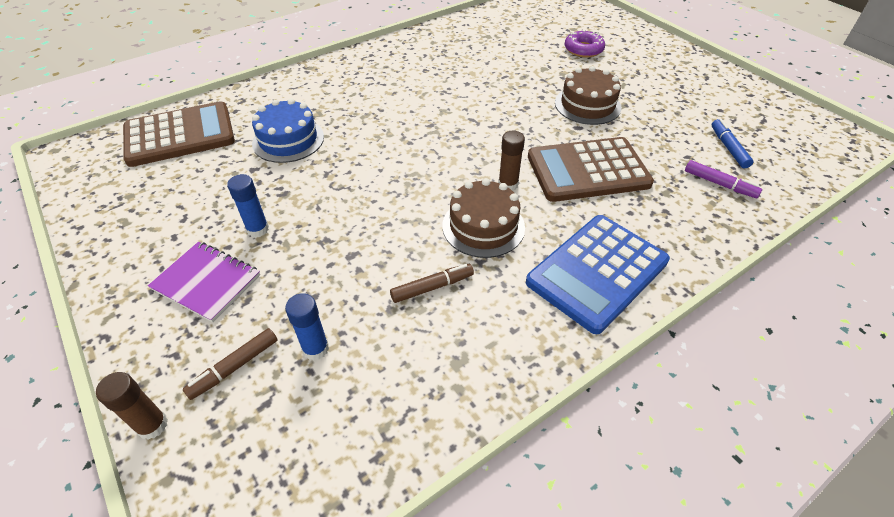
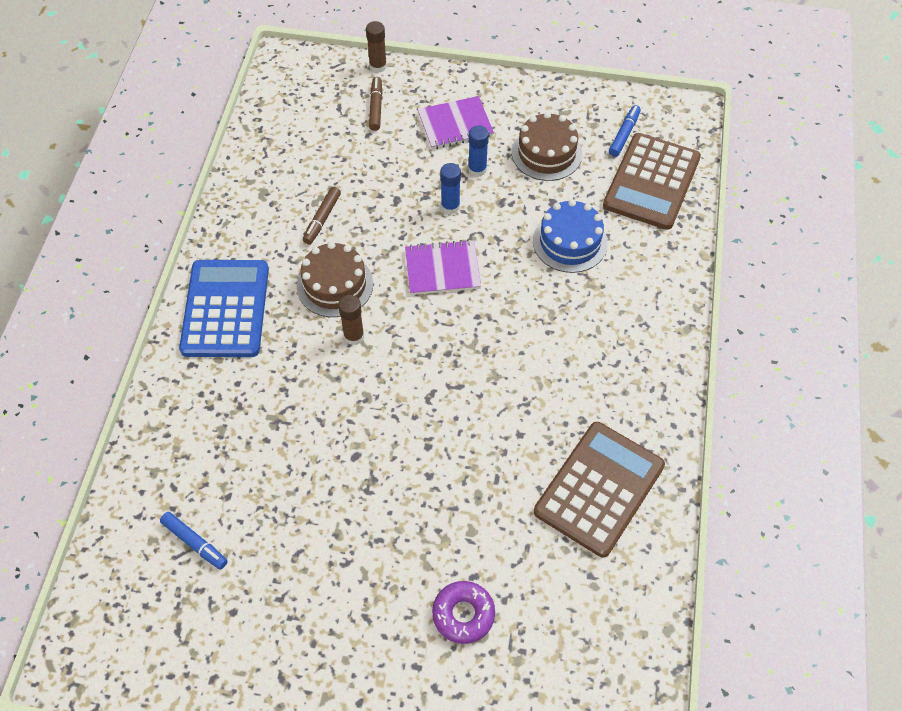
camera: 135 degrees right, 10 degrees up
blue glue stick [285,293,329,360] -> blue glue stick moved to [440,163,461,214]
brown calculator [528,137,654,202] -> brown calculator moved to [534,422,665,557]
brown cake [555,66,621,125] -> brown cake moved to [512,112,582,181]
purple marker [685,160,762,198] -> none
none -> purple notebook [405,240,481,295]
none -> blue marker [609,105,641,157]

